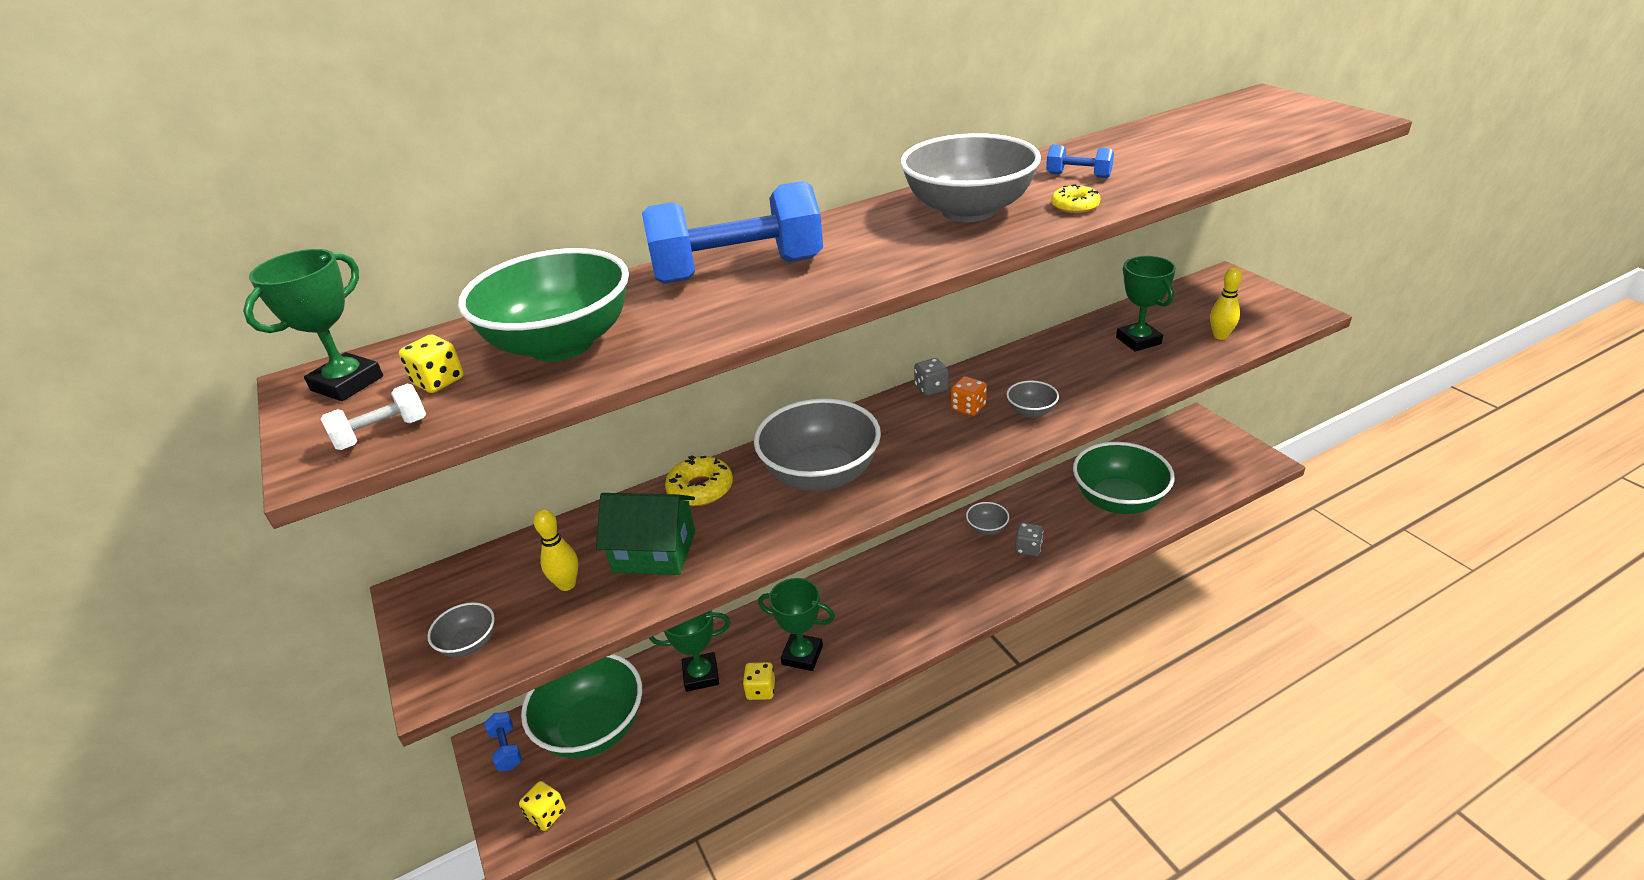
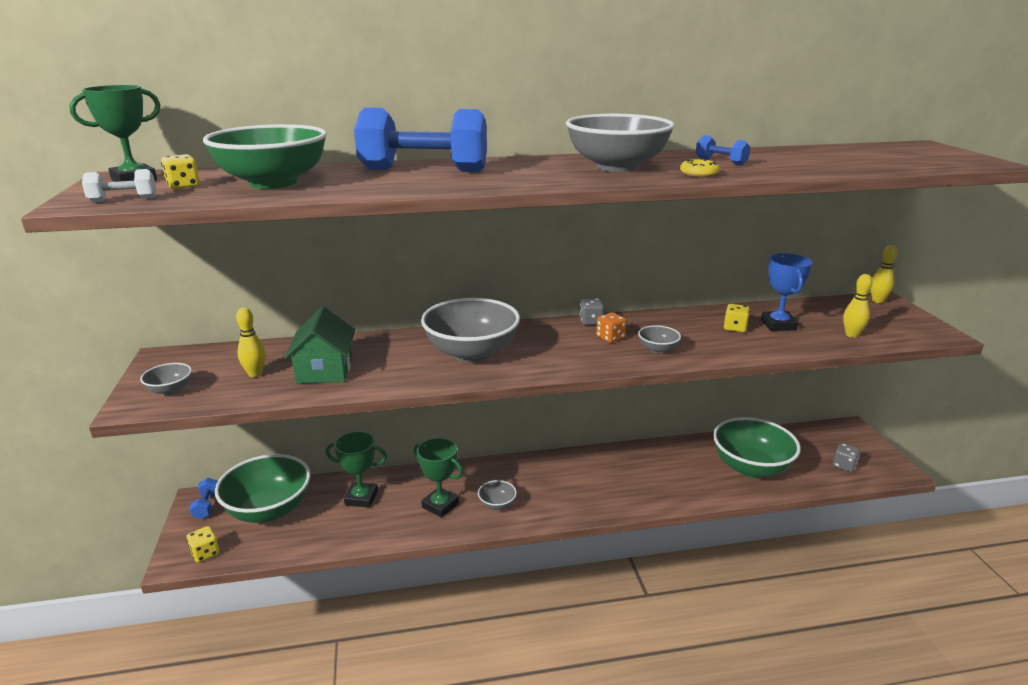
camera: 15 degrees right, 10 degrees down
green house [596,493,695,575] -> green house turned 60 degrees clockwise [284,306,355,384]
yellow donut [665,456,733,506] -> none
yellow dice [743,662,775,700] -> yellow dice moved to [724,304,750,332]
grey bowl [966,502,1009,535] -> grey bowl moved to [478,480,517,510]
grey dice [1015,522,1043,557] -> grey dice moved to [833,443,860,472]
green trophy [1116,256,1176,352] -> blue trophy [761,253,813,331]
none -> yellow bowling pin [870,245,897,303]

